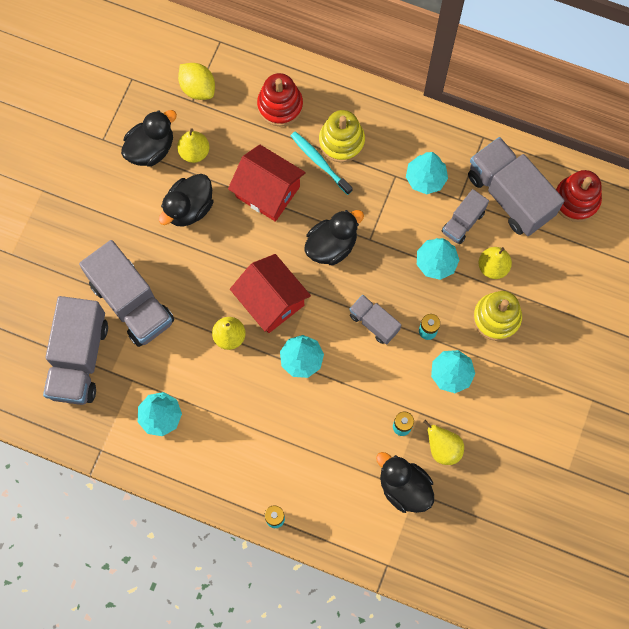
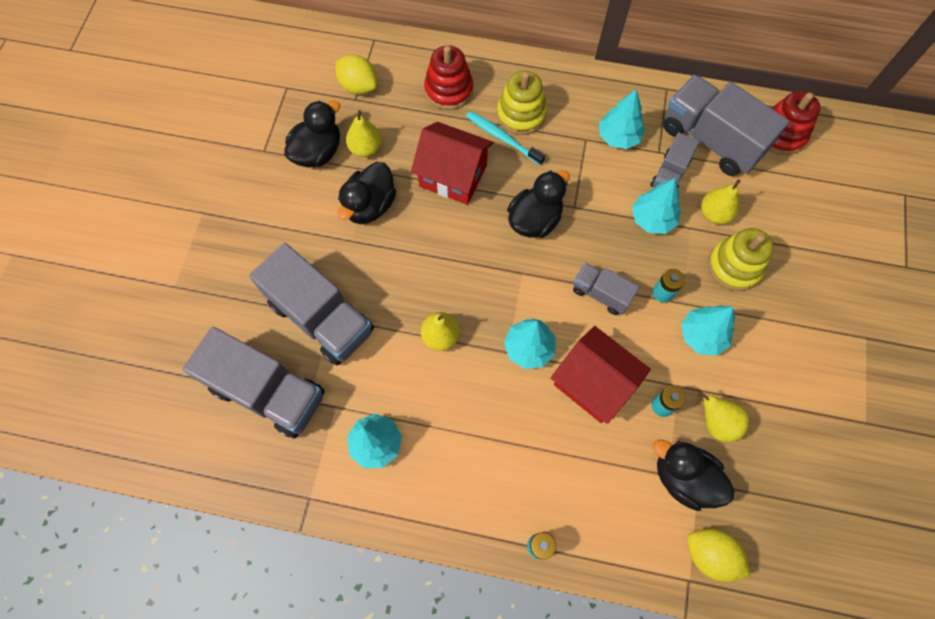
camera: 10 degrees left, 5 degrees down
grey truck [43,296,108,405] -> grey truck turned 60 degrees counterclockwise [183,327,324,439]
red house [230,254,311,333] -> red house moved to [551,326,651,424]
none -> yellow lemon [687,529,750,582]

